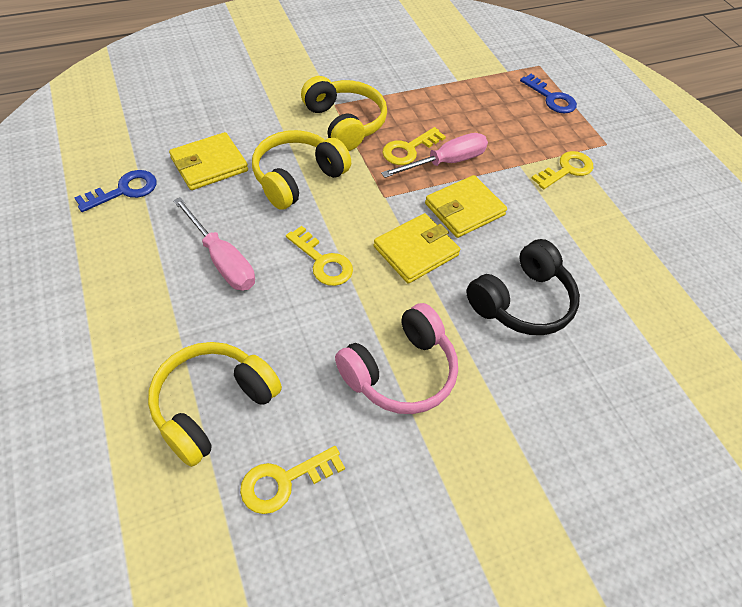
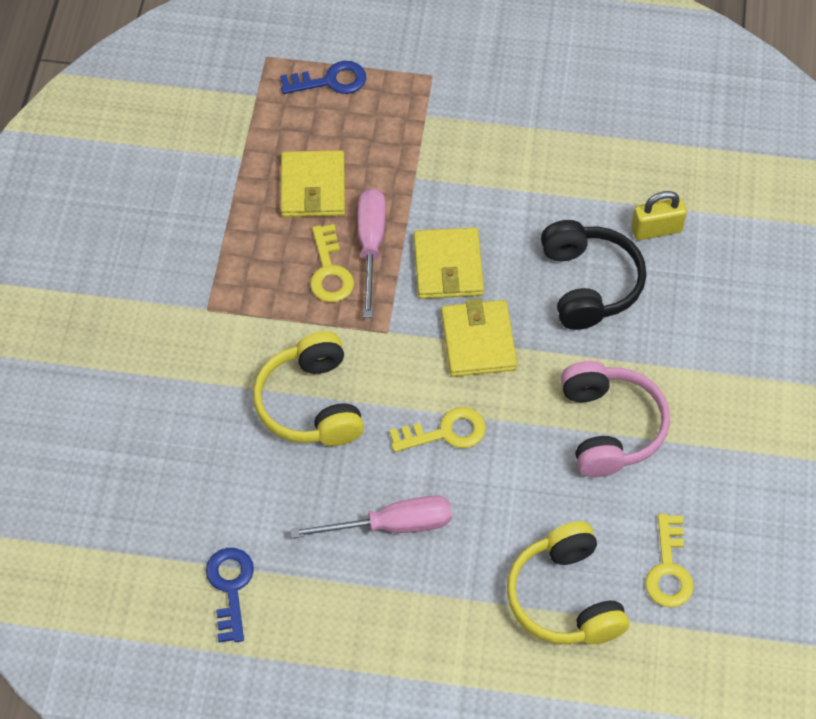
camera: 55 degrees left, 5 degrees up
yellow wallet [169,132,248,190] -> yellow wallet moved to [281,150,345,217]
yellow headphones [301,76,387,151] -> none
yellow key [531,151,593,189] -> none
none -> yellow padlock [631,191,687,240]

